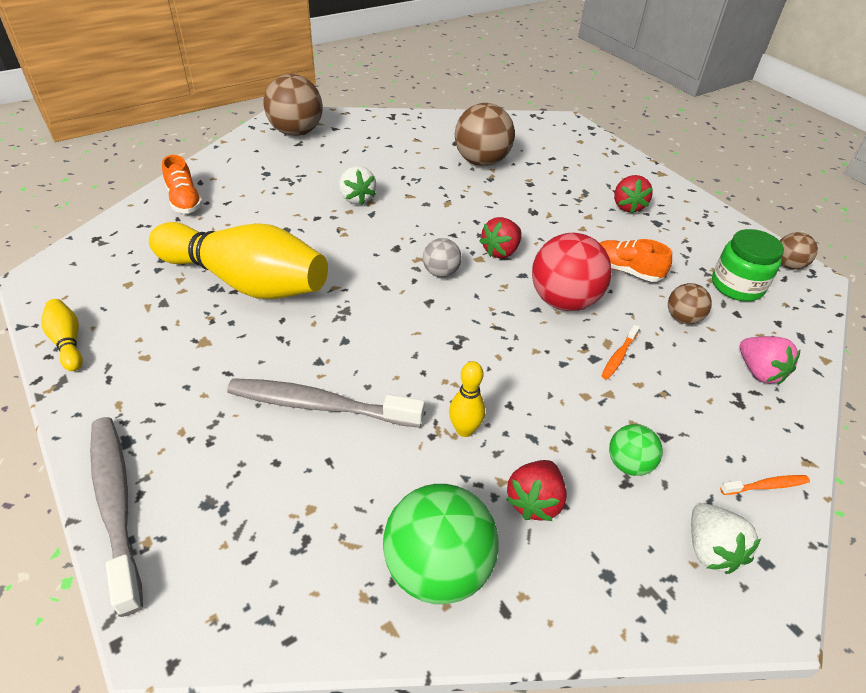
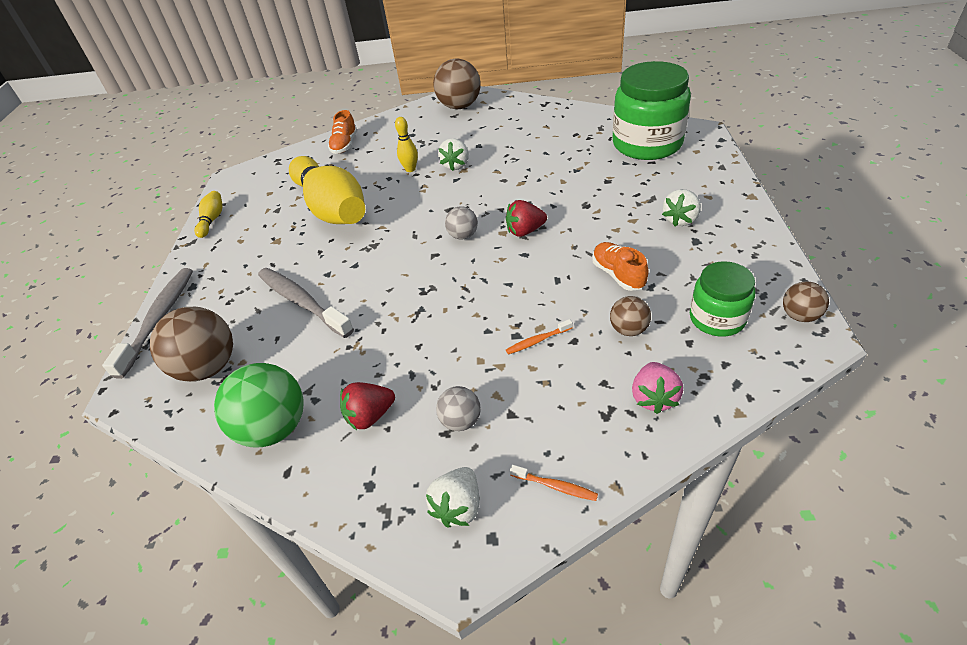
camera: 40 degrees right, 0 degrees up
yellow bowling pin [449,361,485,437] -> yellow bowling pin moved to [395,117,418,172]
brown ball [455,103,515,166] -> brown ball moved to [150,307,233,382]
red ball [532,233,612,311] -> none
green ball [609,424,663,476] -> grey ball [436,386,481,431]
red strawberry [614,175,653,214] -> white strawberry [662,189,701,226]
none -> green jar [612,61,691,160]

